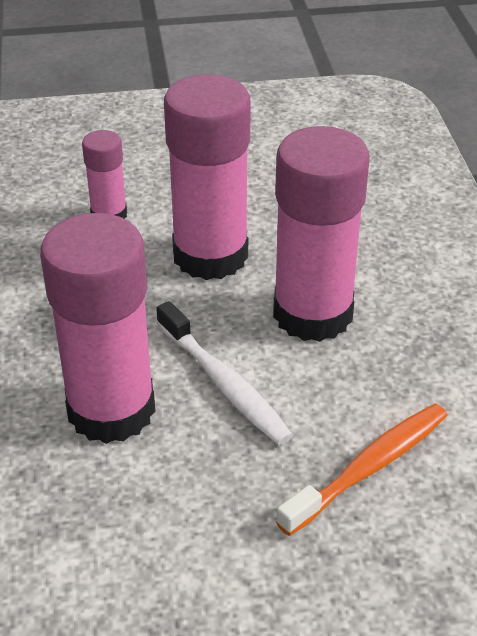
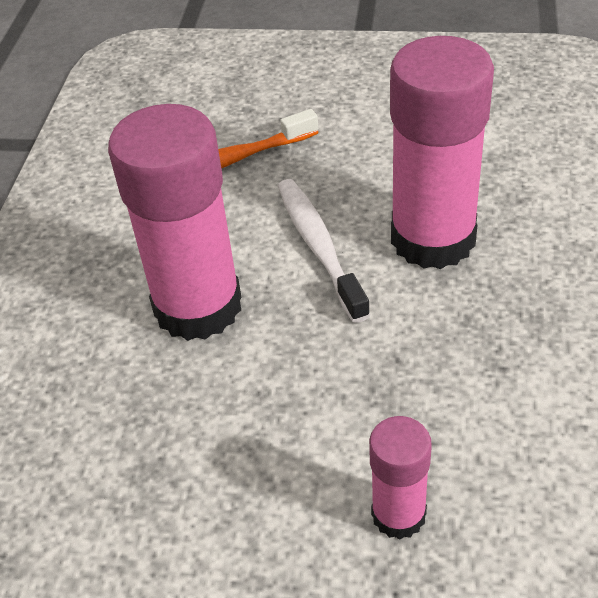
camera: 160 degrees left, 5 degrees up
pink glue stick [164,74,251,280] -> none

